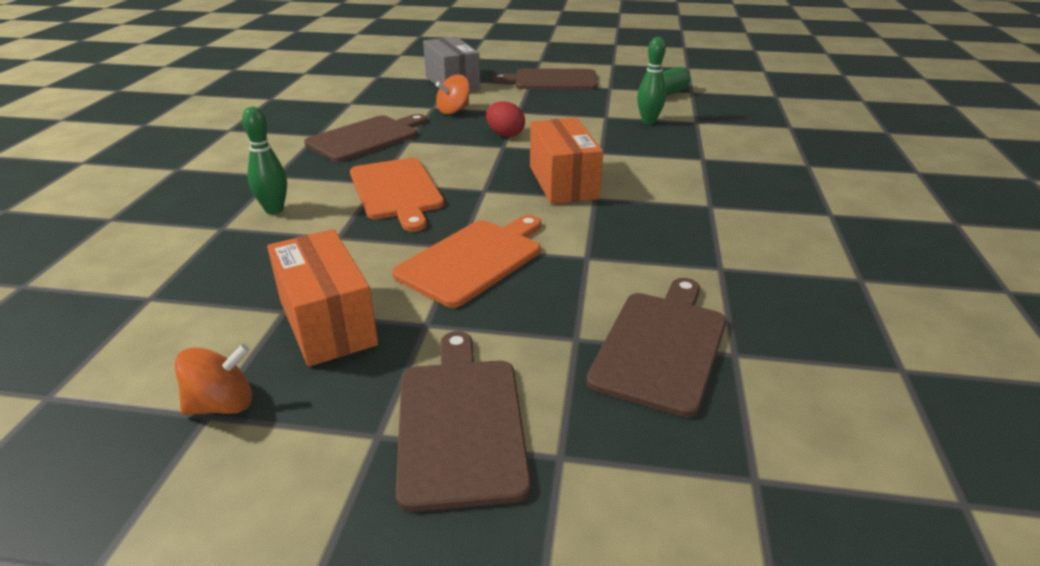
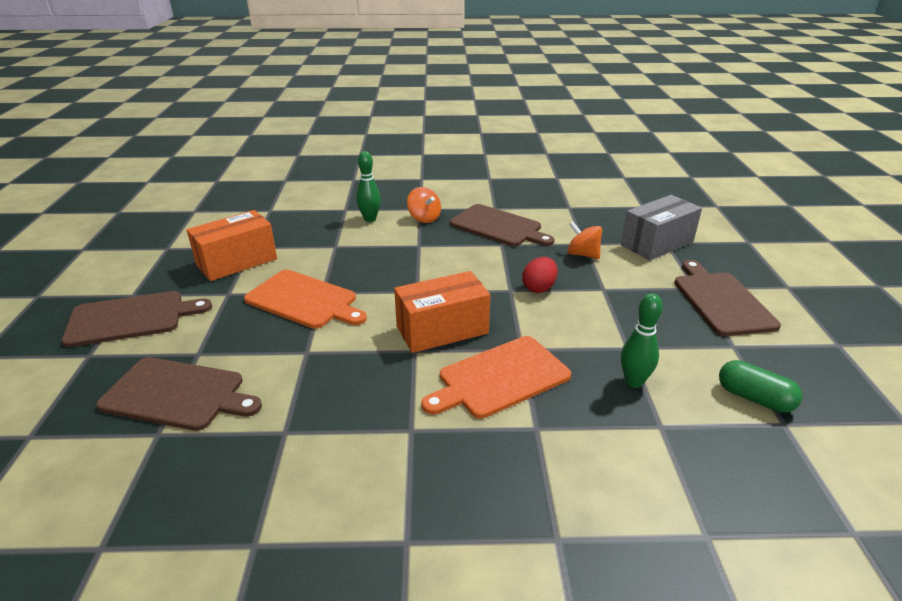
camera: 80 degrees right, 0 degrees up
orange spinning top [175,344,252,415] -> orange spinning top moved to [407,187,441,223]
orange cutting board [350,158,444,232] -> orange cutting board moved to [421,336,571,418]

